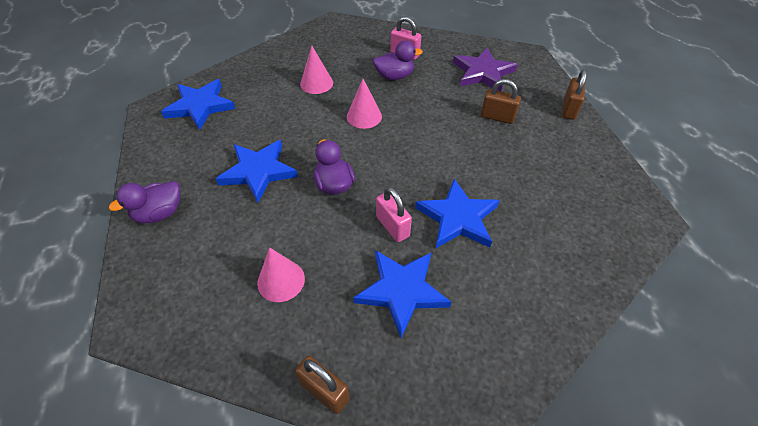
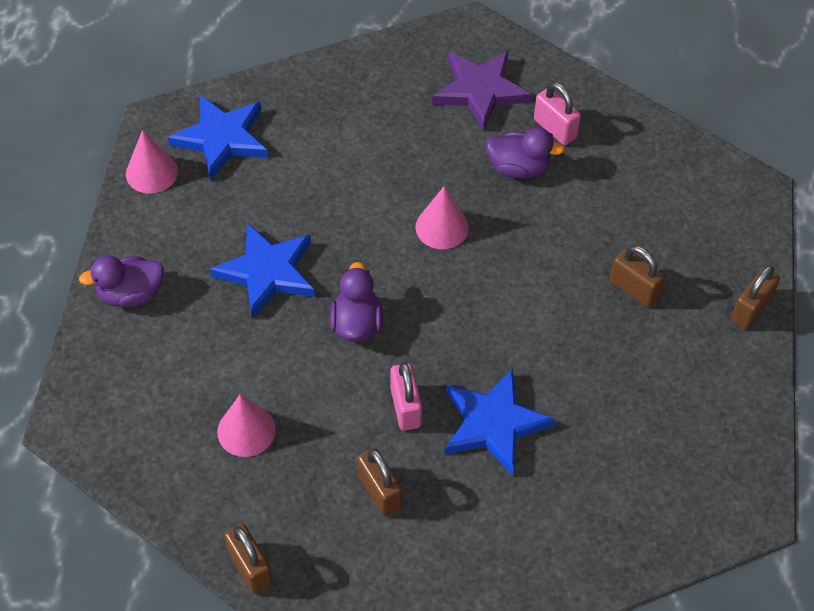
camera: 20 degrees right, 5 degrees up
pink cone [300,46,333,94] -> pink cone moved to [126,130,178,194]
blue star [353,250,451,338] -> brown padlock [357,448,402,516]
purple star [453,47,518,91] -> purple star moved to [432,51,532,131]

